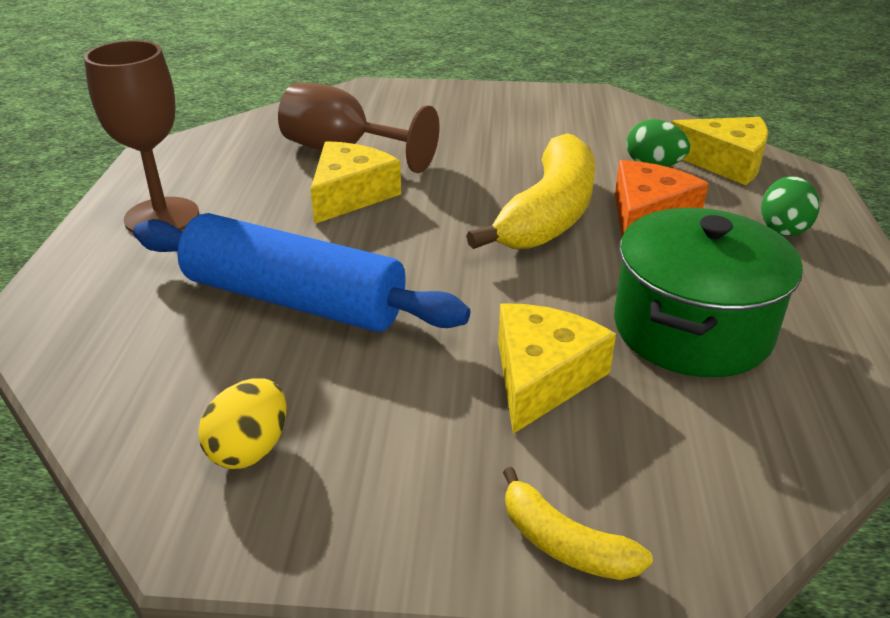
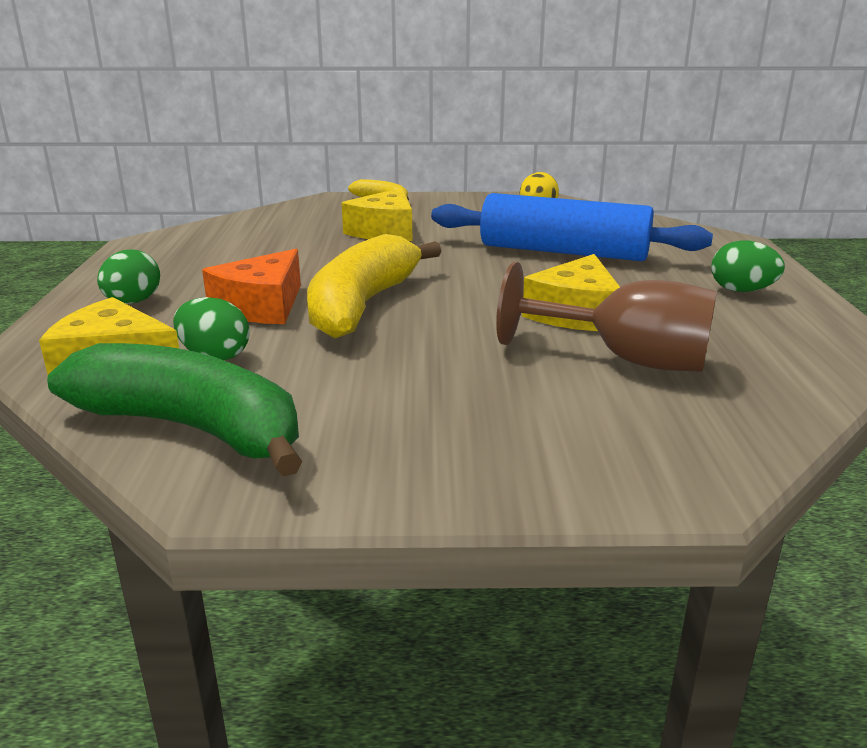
camera: 175 degrees right, 10 degrees down
brown goblet [84,40,199,233] -> green egg [711,240,785,292]
green pot [614,208,803,377] -> none
none -> green banana [47,343,302,477]

